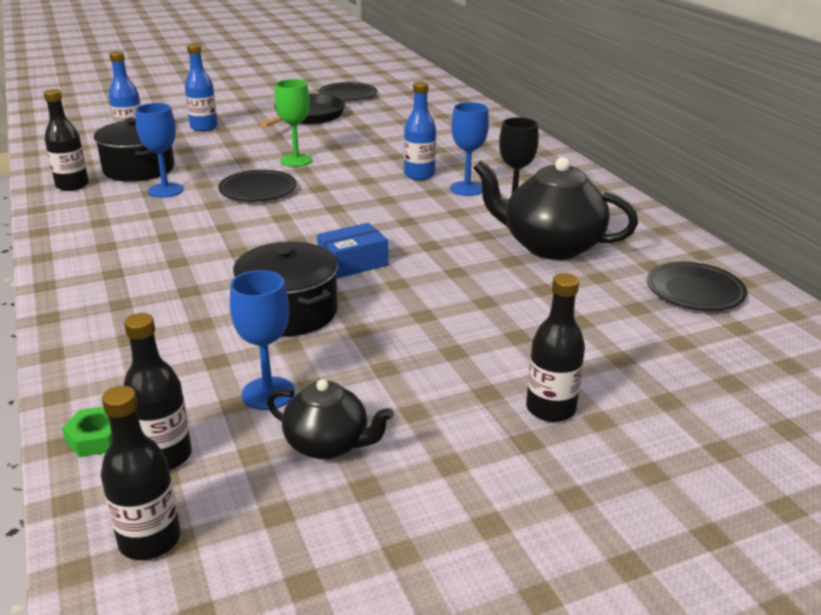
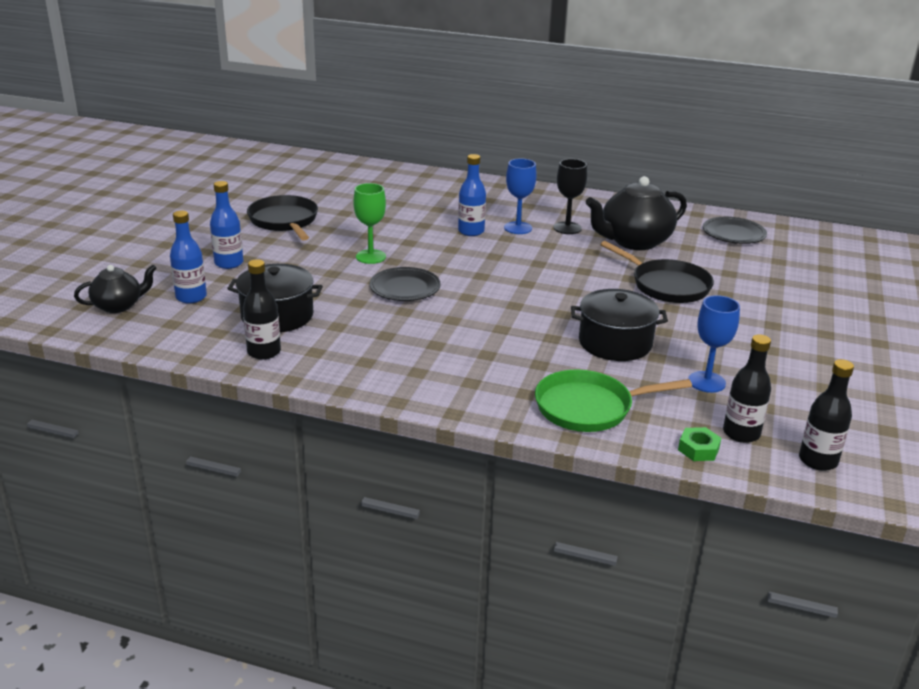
camera: 50 degrees left, 0 degrees up
blue goblet [135,103,184,198] -> none
black teapot [267,379,394,460] -> black teapot moved to [74,265,157,313]
blue box [317,223,388,279] -> none
black plate [319,82,377,100] -> none
black bottle [526,273,585,422] -> none
none -> green pan [535,370,692,432]
none -> black pan [600,241,714,303]

